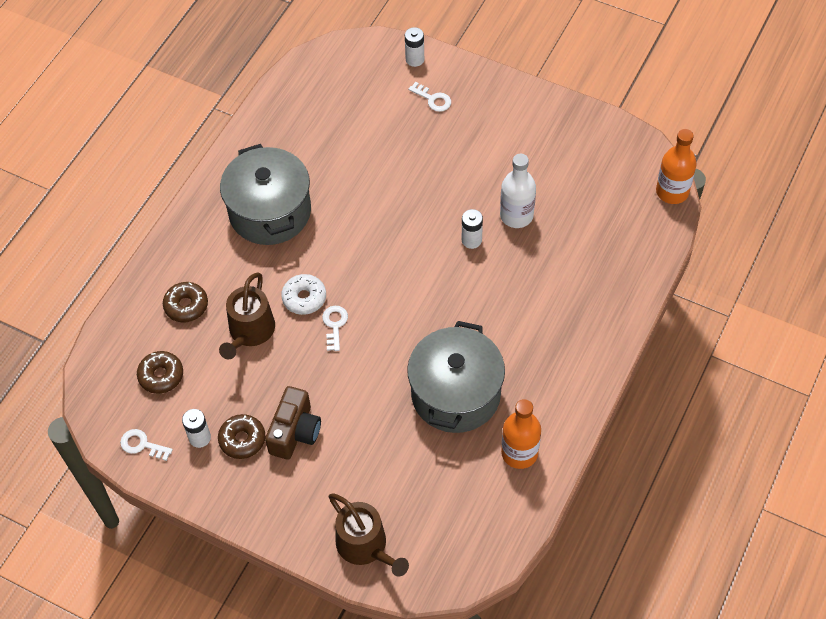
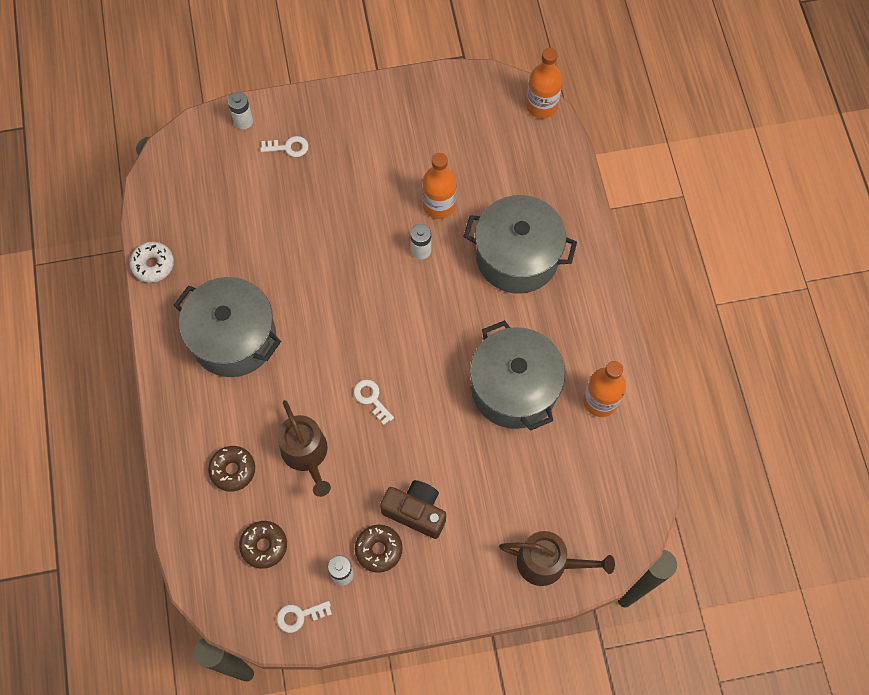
camera: 40 degrees left, 10 degrees up
brown camera [265,386,321,460] -> brown camera turned 45 degrees counterclockwise [380,480,446,539]
white donut [281,274,326,315] -> white donut moved to [130,242,174,283]
white bottle [500,154,536,228] -> orange bottle [422,153,457,219]
none -> grey pot [463,195,577,294]

